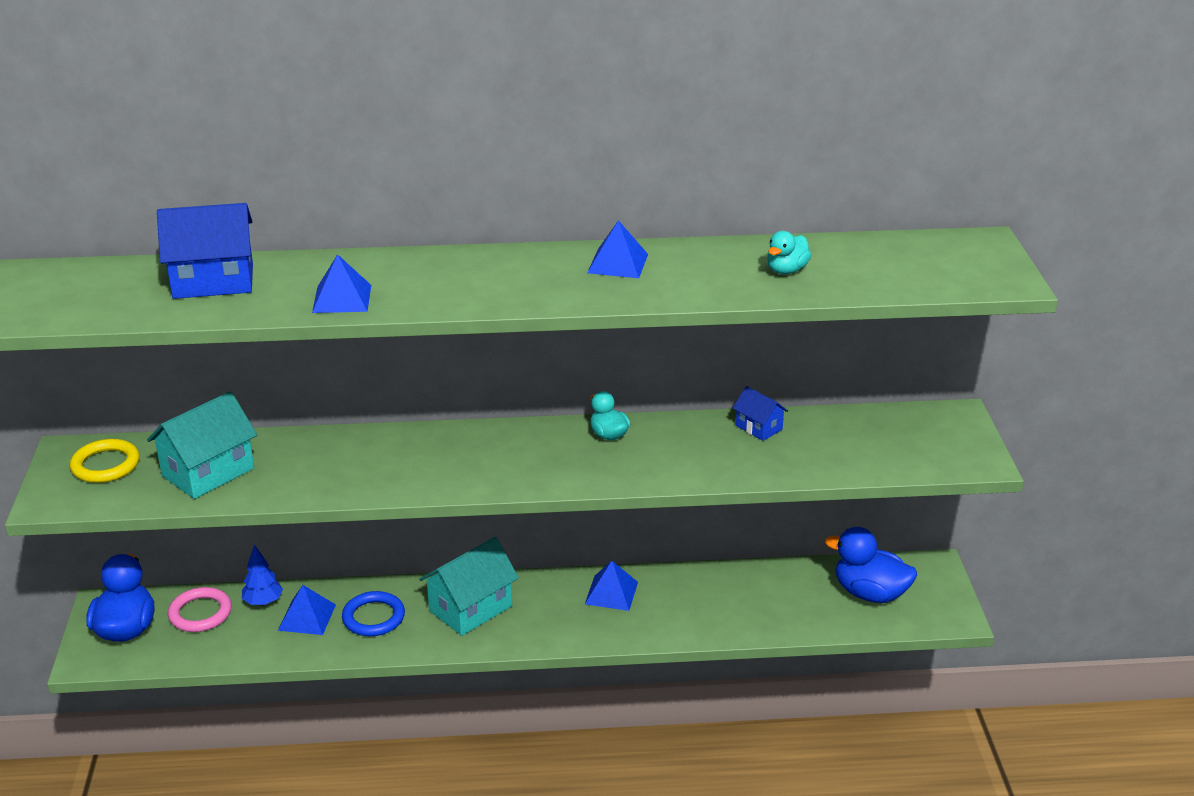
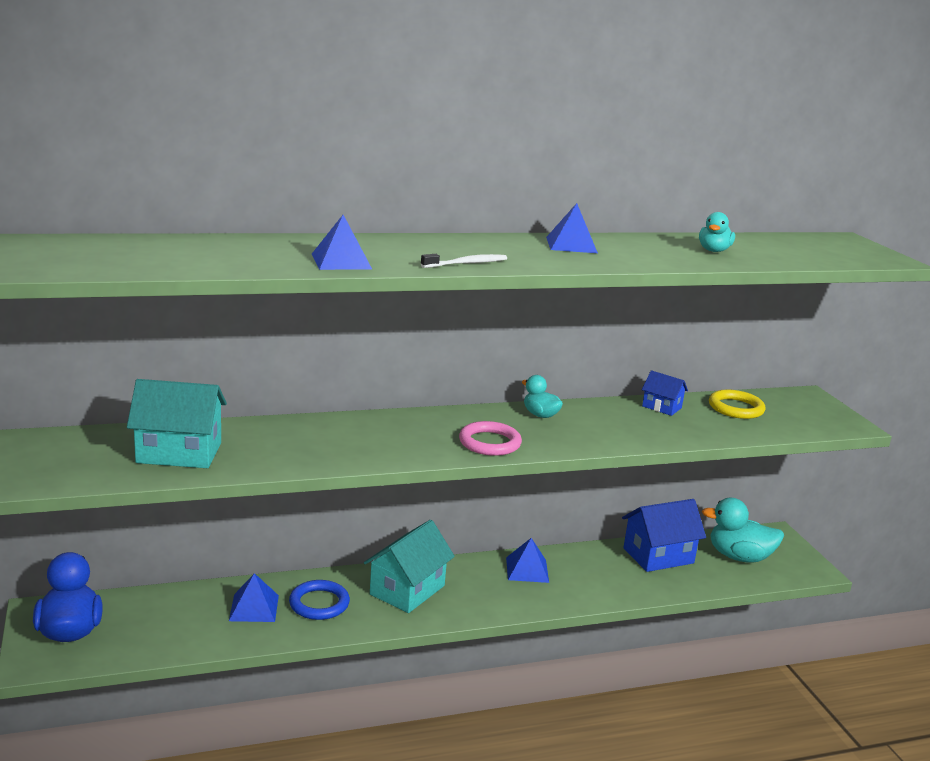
camera: 15 degrees left, 10 degrees down
yellow ring [70,439,140,483] -> yellow ring moved to [709,389,766,419]
turquoise house [147,391,257,499] -> turquoise house turned 60 degrees clockwise [127,379,227,468]
blue house [157,203,253,299] -> blue house moved to [622,499,706,572]
pink ring [168,587,232,632] -> pink ring moved to [459,421,522,456]
blue tree [242,544,283,606] -> none
blue duck [825,527,917,603] -> turquoise duck [702,498,784,562]
none -> white toothbrush [421,254,507,268]

